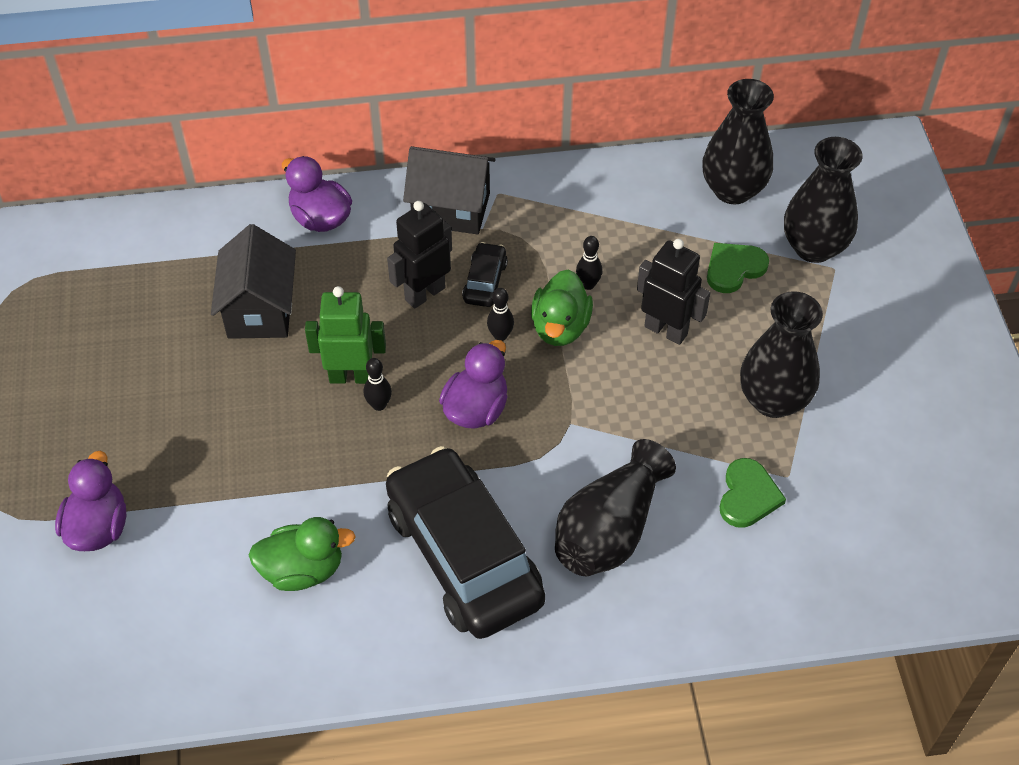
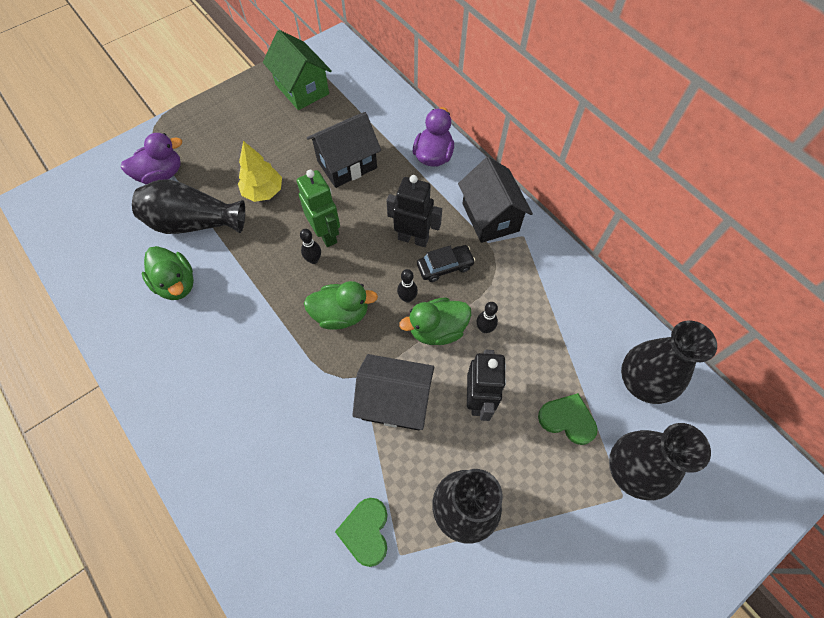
camera: 60 degrees right, 10 degrees up
black car [386,446,545,639] -> none
purple duck [439,340,508,429] -> green duck [304,281,378,330]
black vase [555,439,676,576] -> black vase moved to [132,180,245,234]
green heart [720,458,786,528] -> green heart turned 105 degrees clockwise [335,498,388,567]
none -> yellow tree [238,141,282,202]
none -> green house [263,30,332,110]
none -> black house [352,354,434,430]

